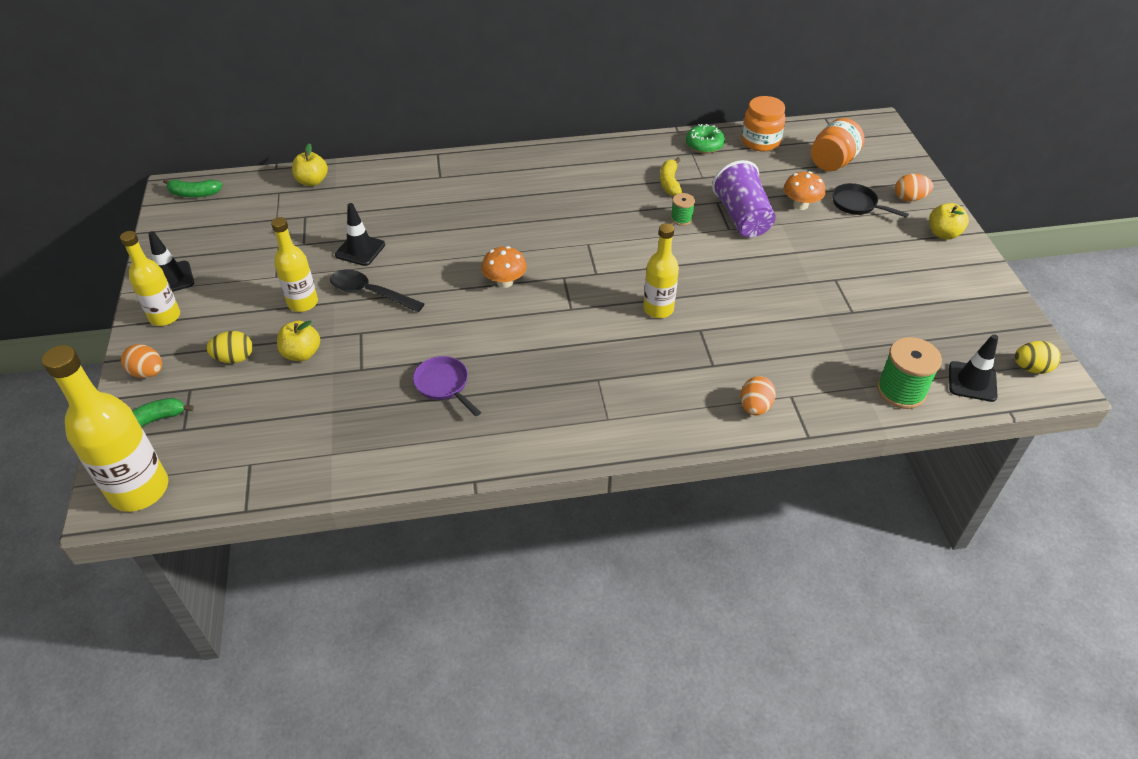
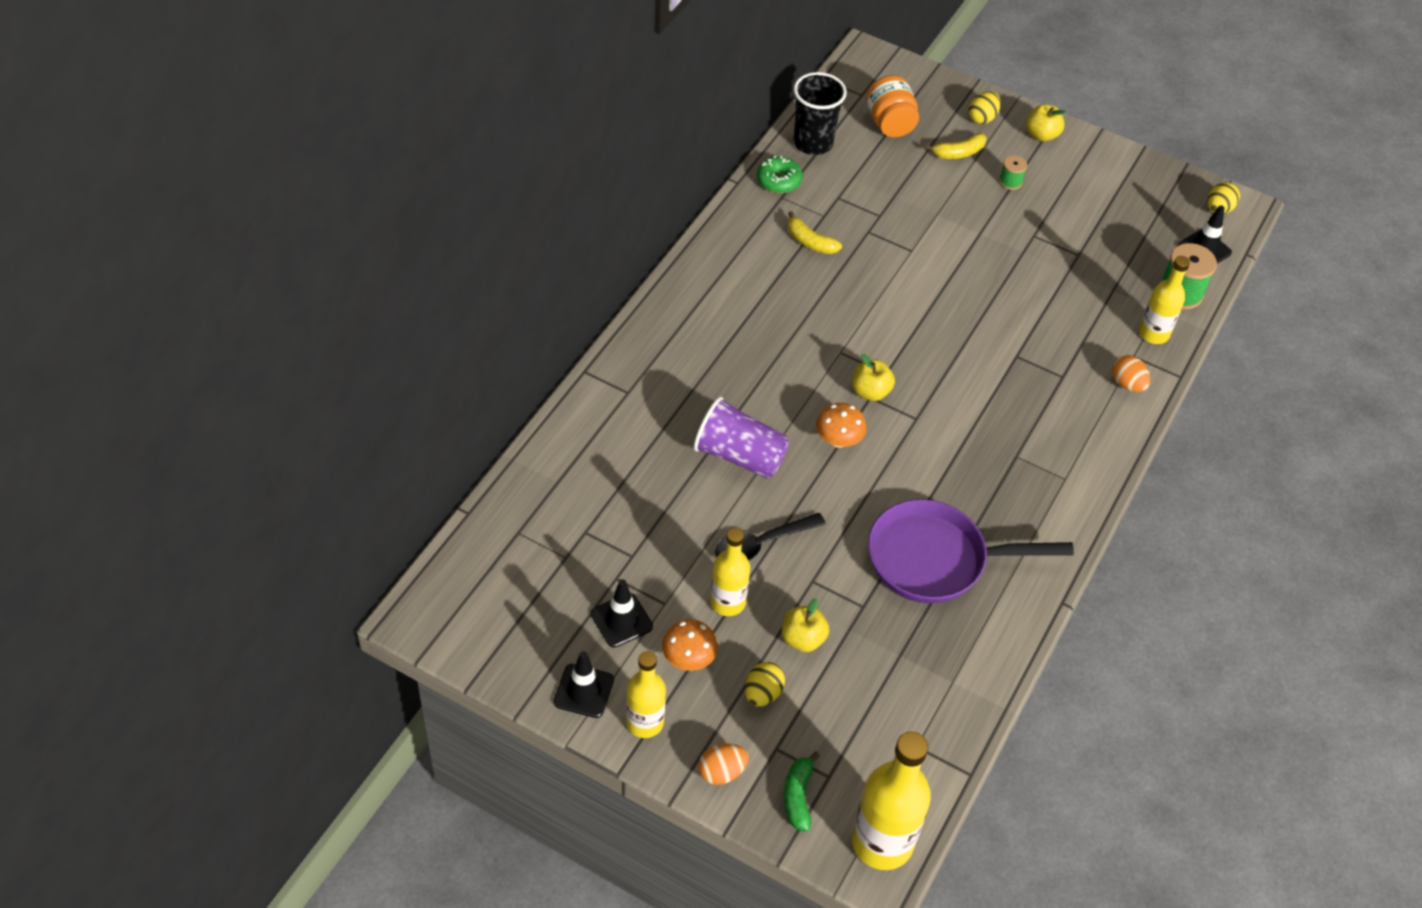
camera: 55 degrees left, 5 degrees up
green banana [163,179,223,197] -> none
yellow apple [292,143,328,186] -> yellow apple moved to [852,354,895,401]
black traffic cone [335,203,385,266] -> black traffic cone moved to [591,579,653,648]
purple pan [413,356,481,416] -> purple pan [868,499,1074,603], size x2.04
yellow bottle [643,223,679,318] -> yellow bottle moved to [1139,256,1190,344]
green spool [671,193,695,226] -> green spool moved to [999,155,1027,190]
purple cup [712,160,776,237] -> purple cup moved to [693,397,789,478]
orange jar [741,96,786,151] -> black cup [794,72,847,155]
orange mushroom [783,171,825,210] -> orange mushroom moved to [662,619,718,671]
black pan [832,183,909,218] -> yellow banana [925,133,987,159]
orange egg [895,174,933,202] -> yellow egg [968,91,1001,124]

